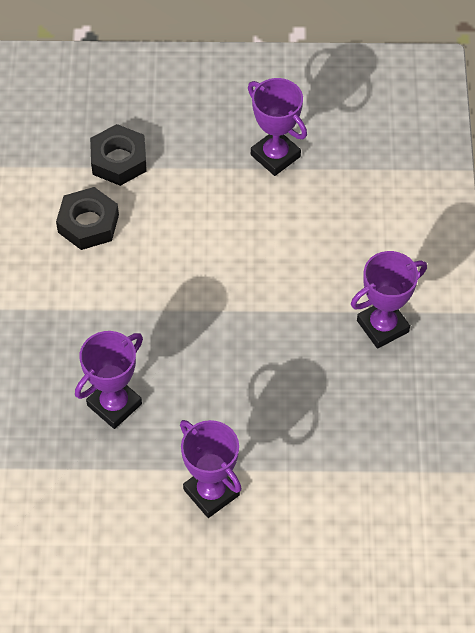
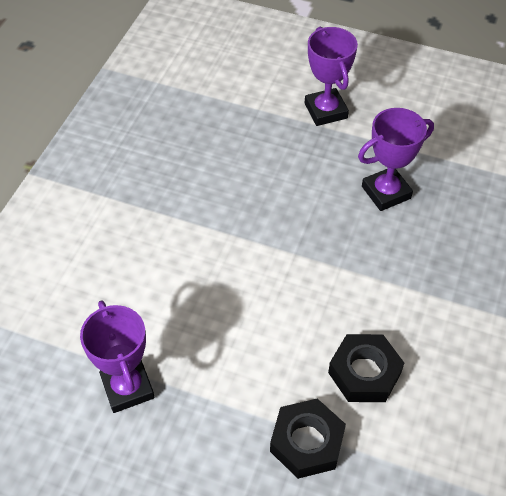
camera: 160 degrees left, 5 degrees down
purple trophy [351,251,427,349] -> none

